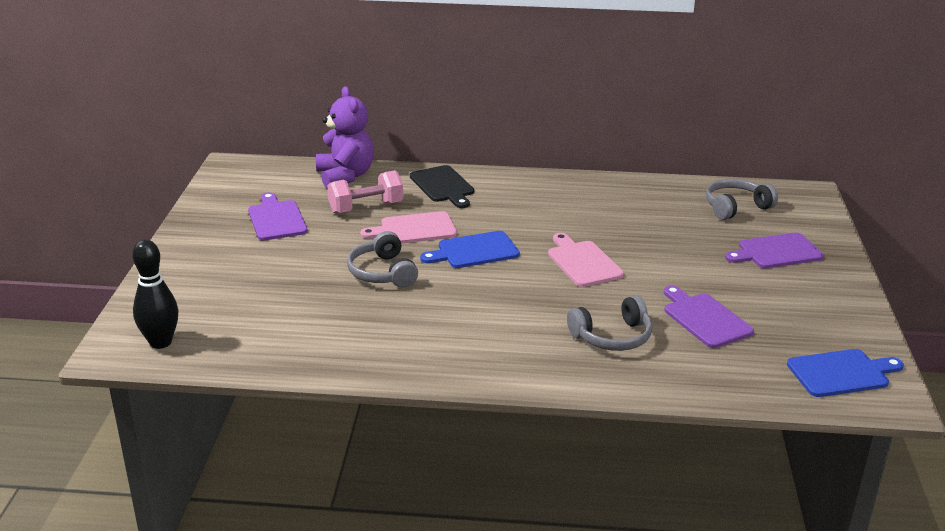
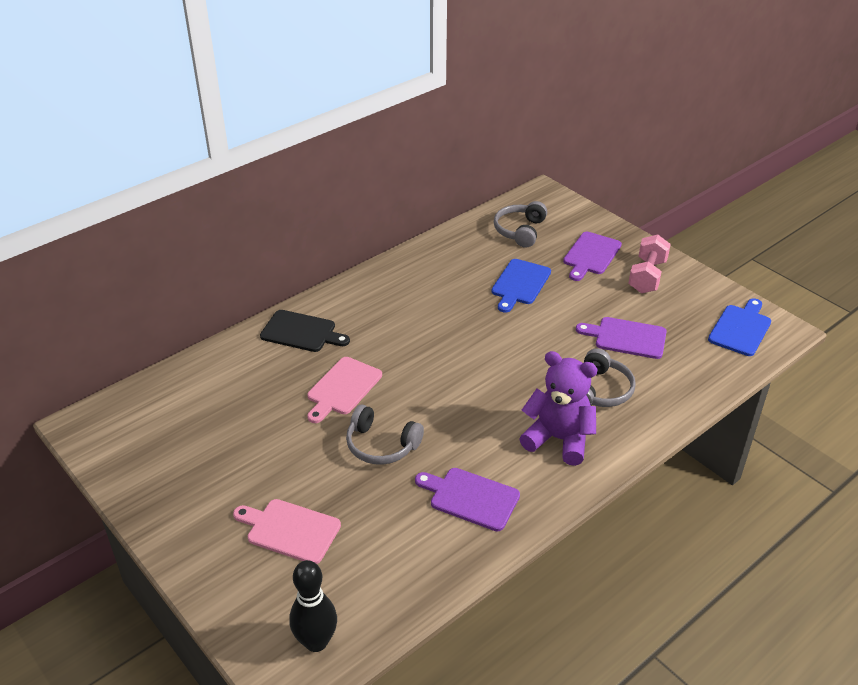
camera: 45 degrees left, 10 degrees up
purple cutting board [248,192,308,241] -> purple cutting board moved to [415,468,520,531]
purple teddy bear [316,86,374,189] -> purple teddy bear moved to [519,351,598,466]
pink dumbbell [327,170,403,214] -> pink dumbbell moved to [628,234,671,294]
blue cutting board [420,231,520,268] -> blue cutting board moved to [491,259,551,313]
pink cutting board [548,233,624,287] -> pink cutting board moved to [233,499,341,564]

